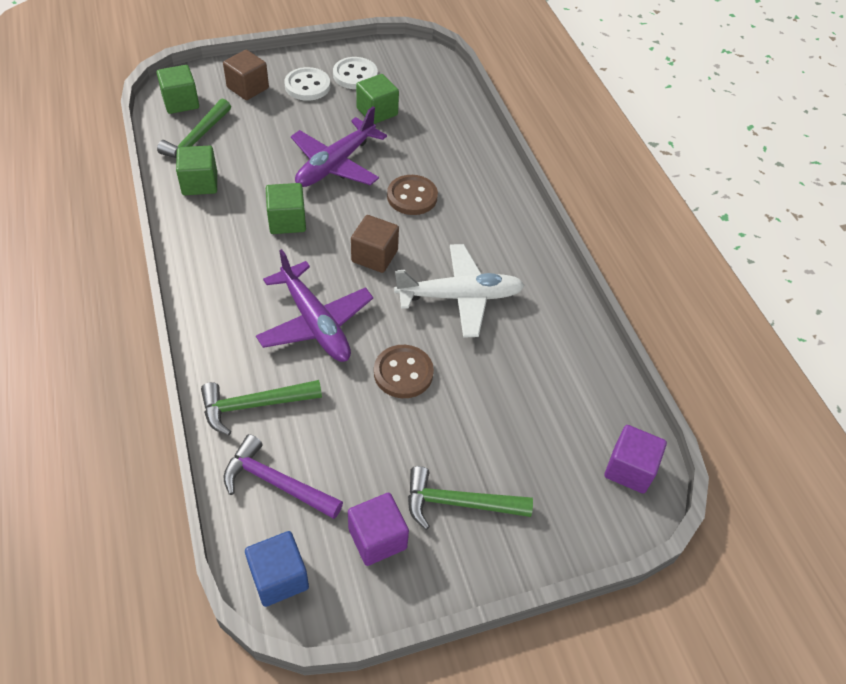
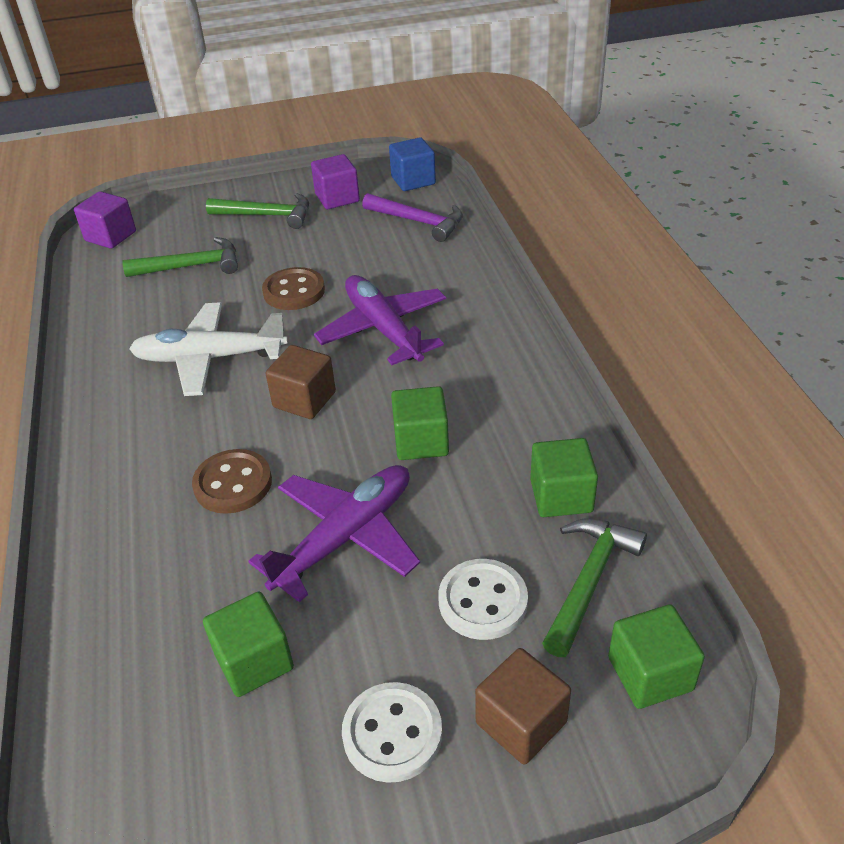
camera: 170 degrees left, 10 degrees down
green hammer [201,380,322,435] -> green hammer moved to [122,237,238,277]
white button [333,57,378,89] -> white button moved to [438,559,528,640]

